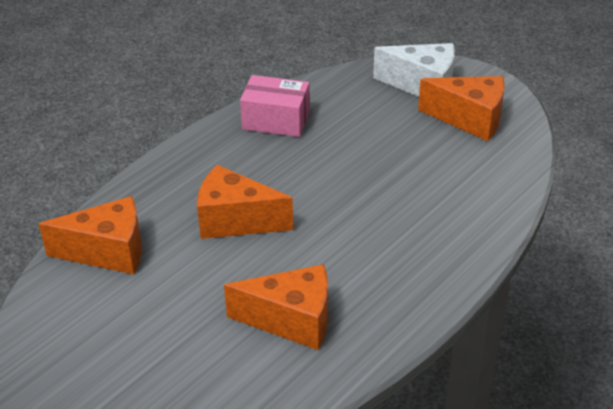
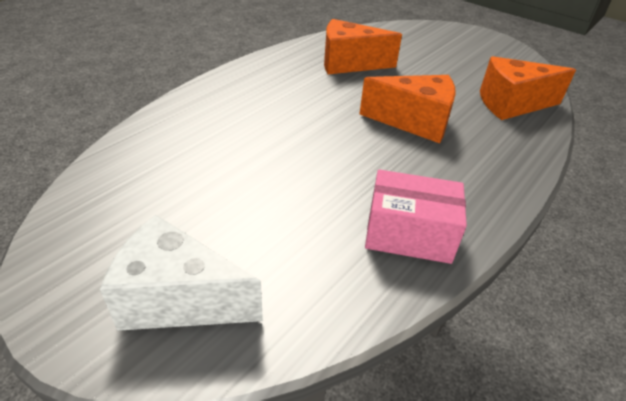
camera: 175 degrees right, 0 degrees up
orange cheese [418,76,505,141] -> none

